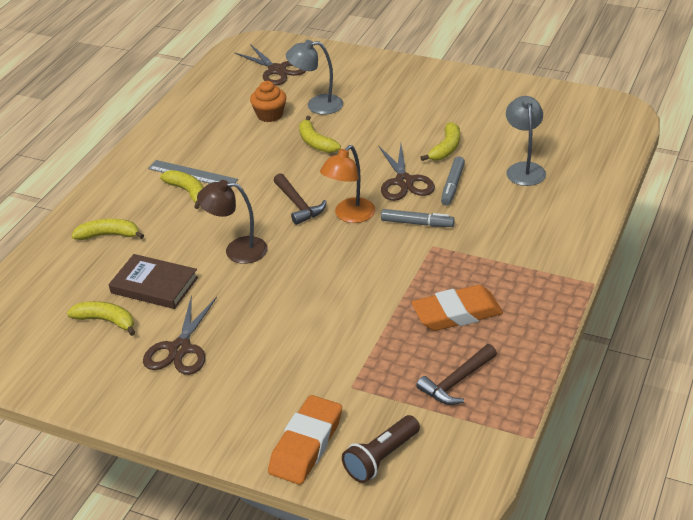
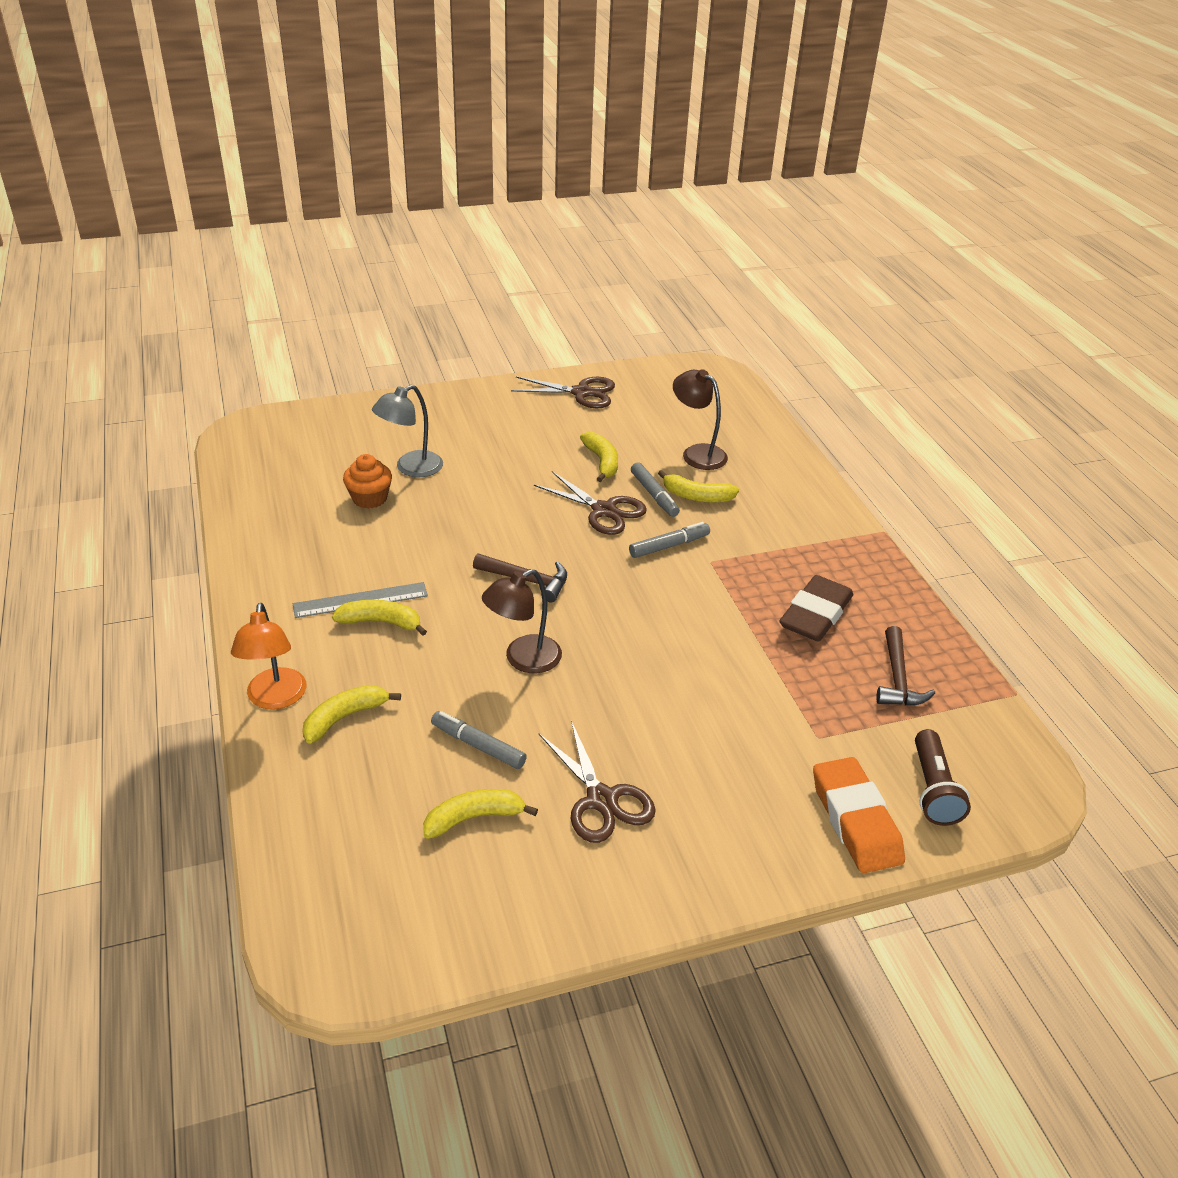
camera: 45 degrees left, 0 degrees up
brown book [109,254,198,309] -> grey marker [431,711,527,769]
brown scissors [234,44,306,85] -> brown scissors moved to [511,376,615,408]
yellow banana [299,116,341,153] -> yellow banana moved to [658,470,739,503]
orange lamp [320,145,375,223] -> orange lamp moved to [231,603,307,709]
orange eraser [411,285,503,331] -> brown eraser [779,575,853,642]
grey lamp [506,96,546,186] -> brown lamp [673,369,728,470]

